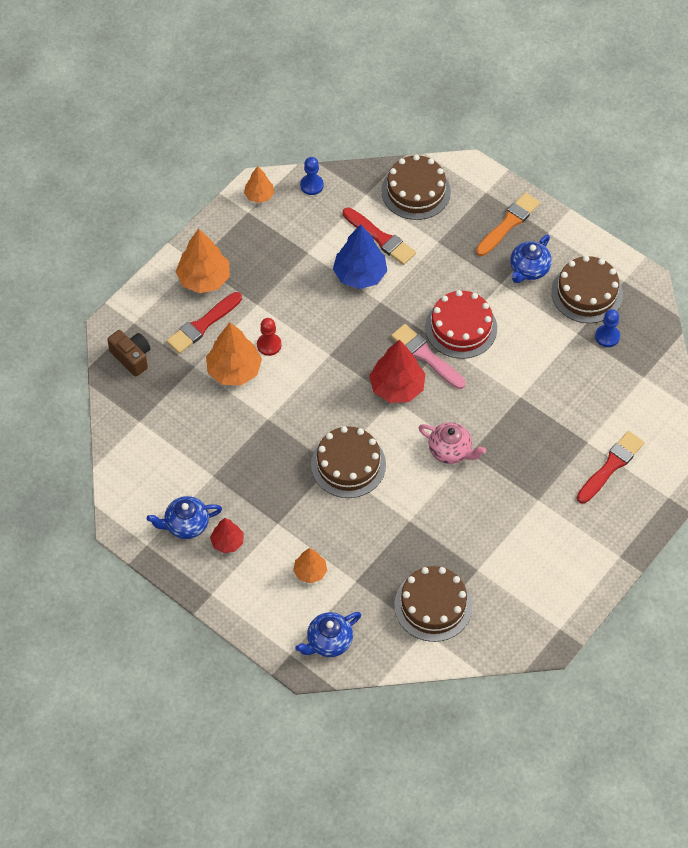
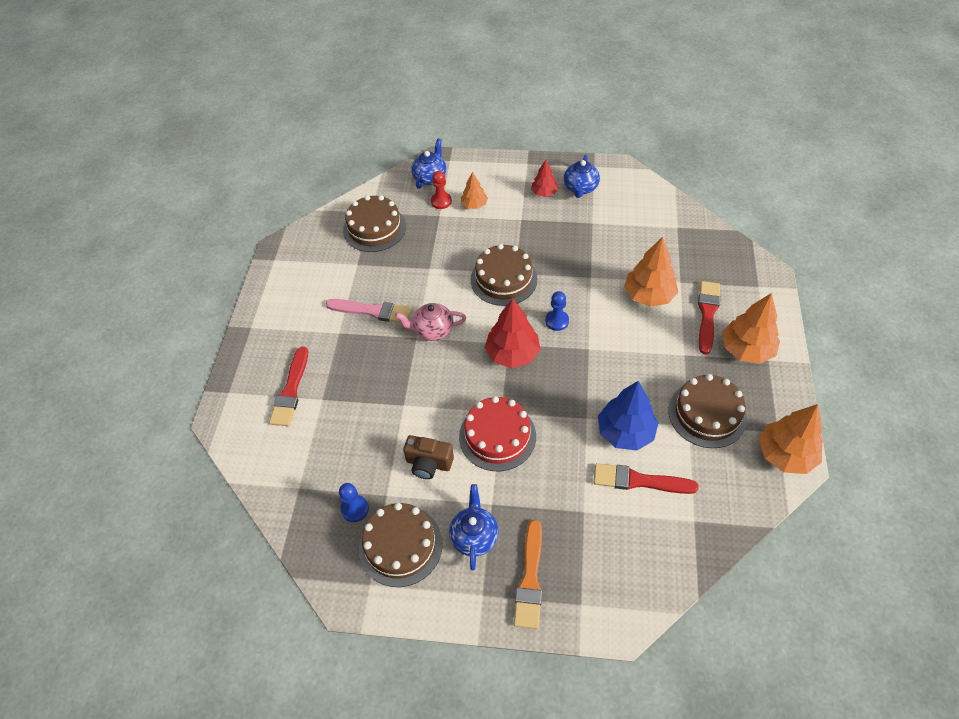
camera: 150 degrees right, 5 degrees down
brown camera [107,330,151,377] -> brown camera moved to [403,435,454,479]
blue teapot [147,496,222,539] -> blue teapot turned 150 degrees clockwise [564,155,600,198]
orange tree [244,166,274,203] -> orange tree [759,404,823,474], size x1.74
red pawn [257,318,282,356] -> red pawn moved to [431,171,452,209]
blue pawn [300,157,324,195] -> blue pawn moved to [545,291,569,331]
brown cake [381,155,451,220] -> brown cake moved to [669,374,747,448]
pink brush [391,324,466,389] -> pink brush moved to [326,299,411,323]

